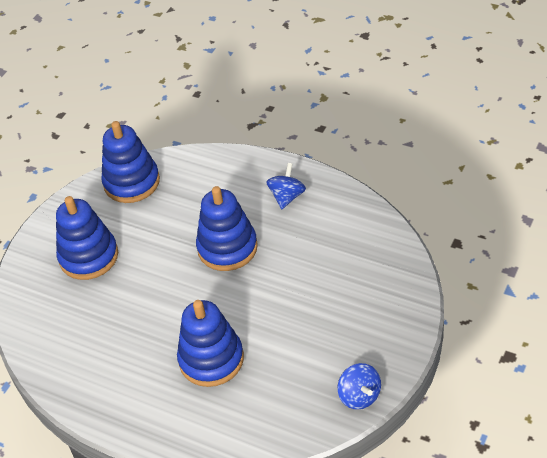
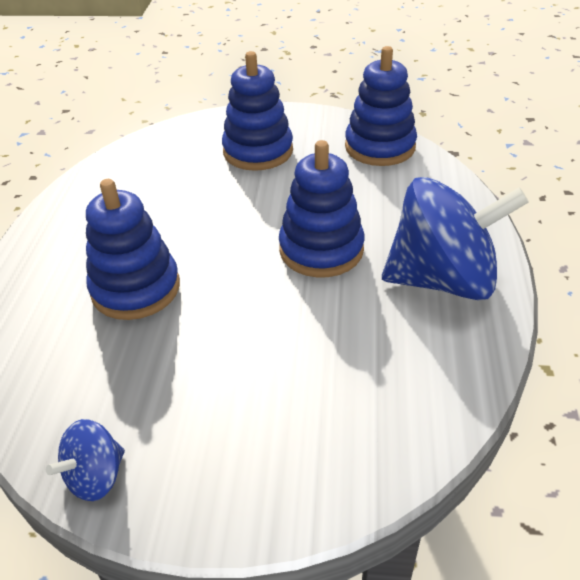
camera: 65 degrees right, 5 degrees down
blue spinning top [266,163,306,209] -> blue spinning top [382,177,529,301], size x2.17

